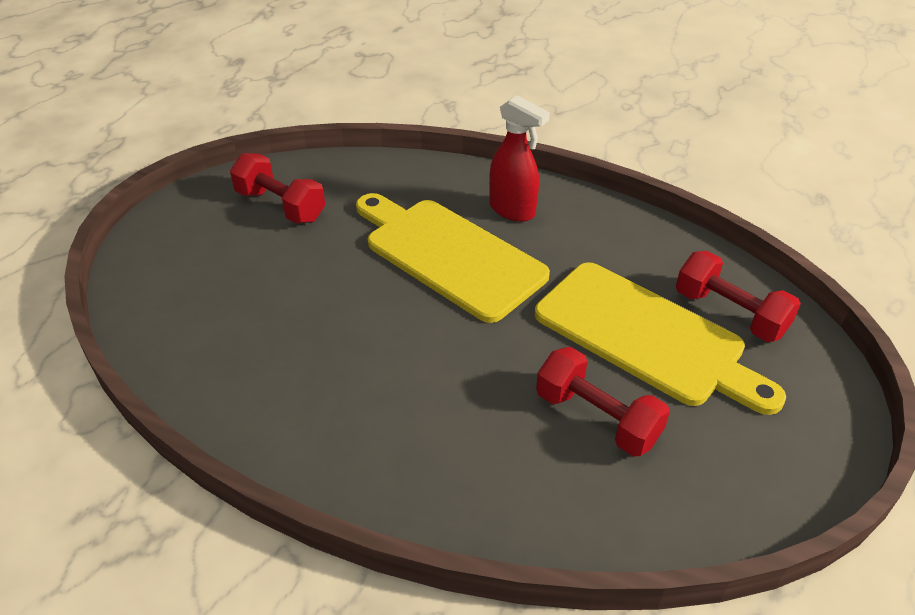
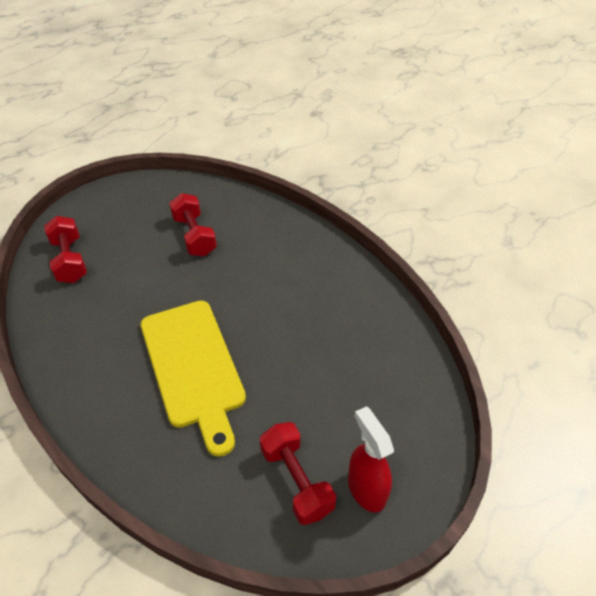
camera: 155 degrees left, 5 degrees up
red spray bottle [489,95,550,222] -> red spray bottle moved to [348,406,394,513]
yellow cutting board [535,262,786,415] -> none

